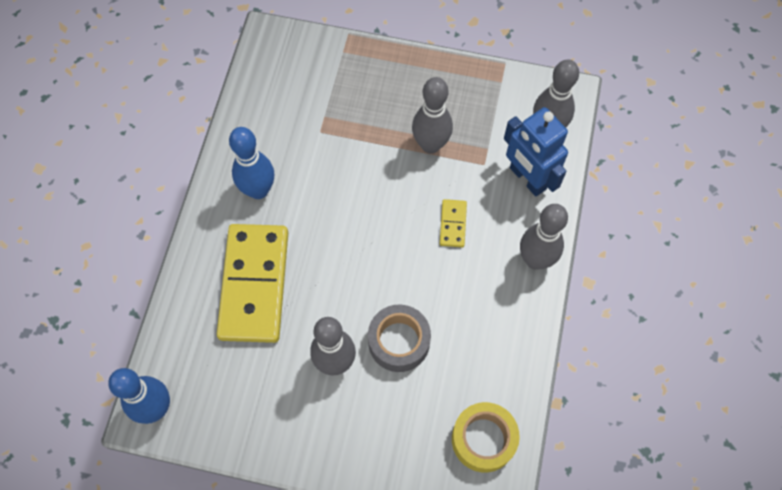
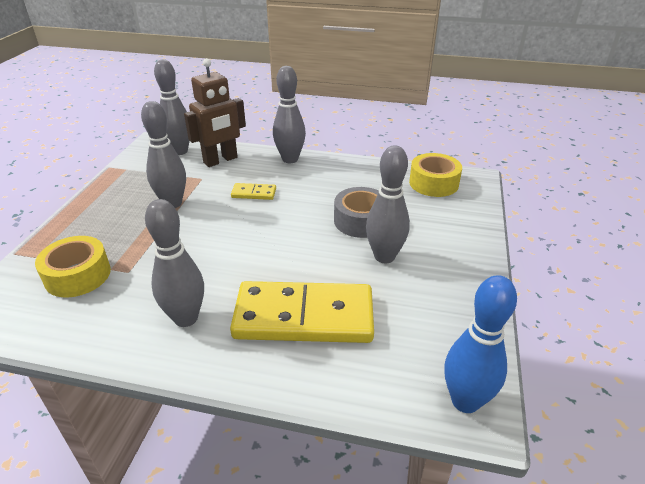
camera: 90 degrees left, 30 degrees down
blue bowling pin [229,127,274,199] -> grey bowling pin [145,199,204,327]
blue robot [504,107,568,196] -> brown robot [184,58,246,167]
none -> yellow tape [35,236,111,298]

